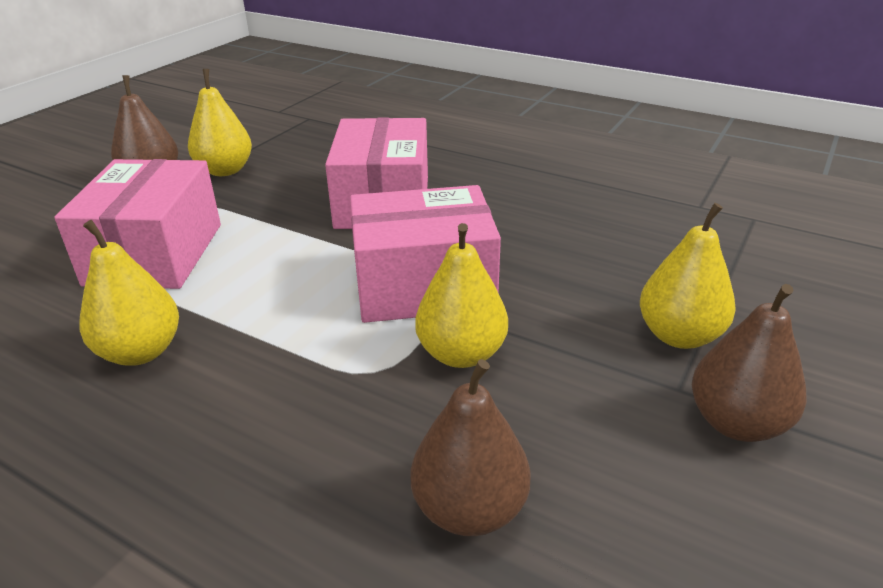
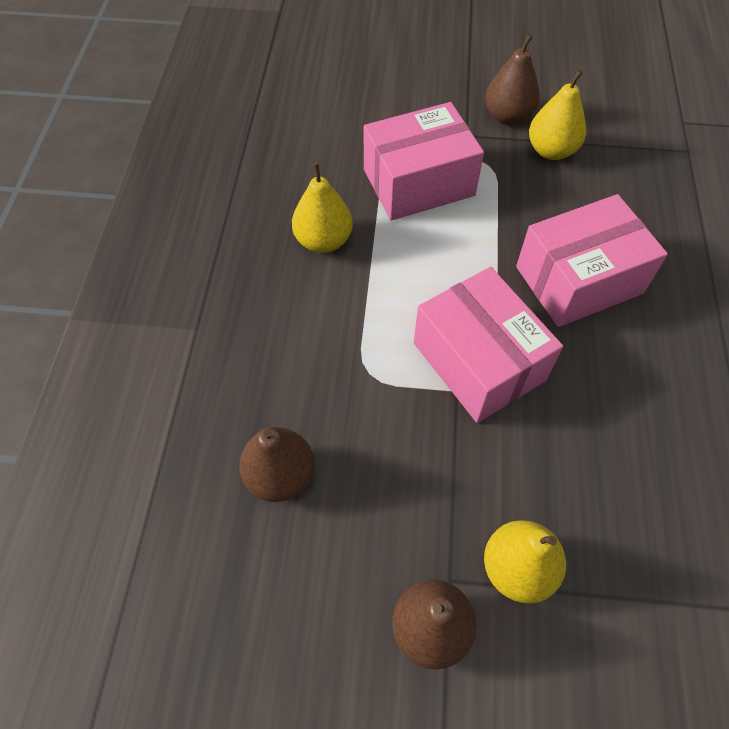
camera: 65 degrees right, 25 degrees up
yellow pear [415,223,508,368] -> none

